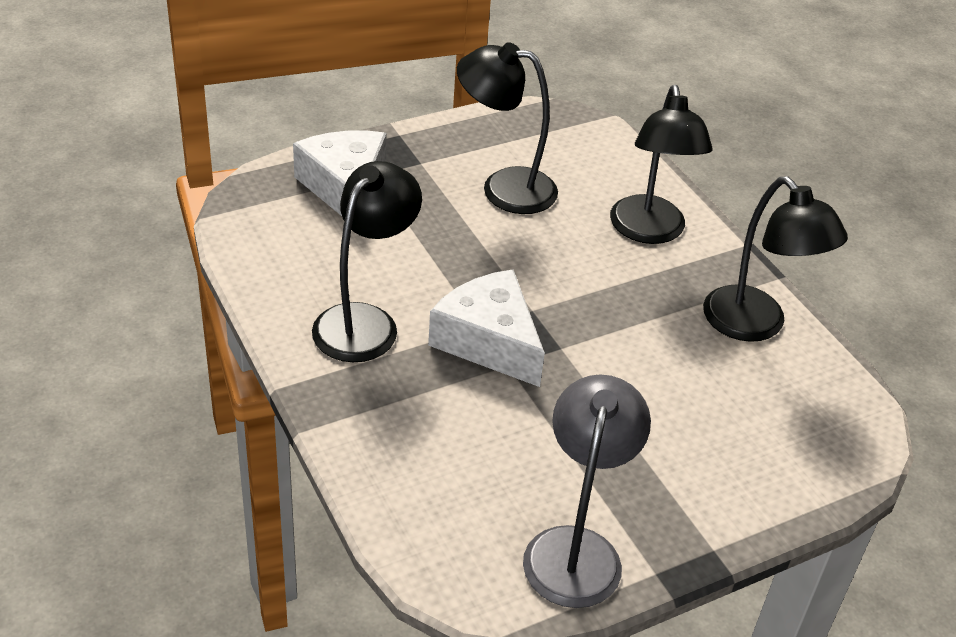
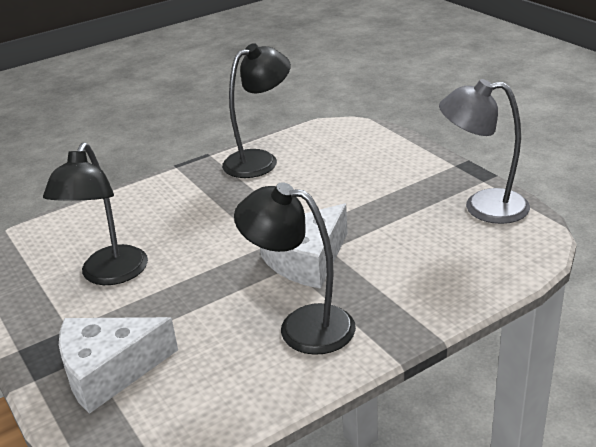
camera: 90 degrees left, 10 degrees down
black lamp [610,85,713,244] -> none

